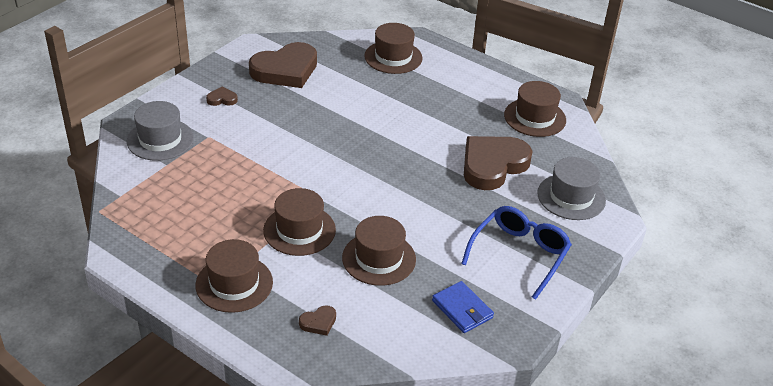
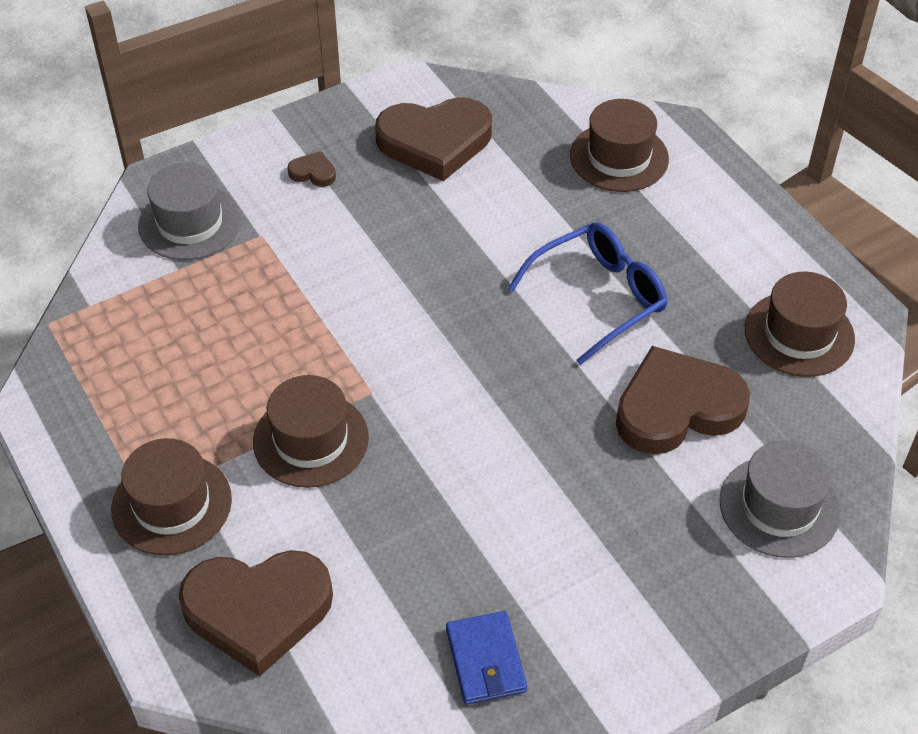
camera: 25 degrees right, 10 degrees up
brown heart [299,305,336,336] -> brown heart [179,550,333,676], size x2.43
brown hat [342,216,416,286] -> none
blue glasses [461,206,572,300] -> blue glasses moved to [508,222,667,365]

